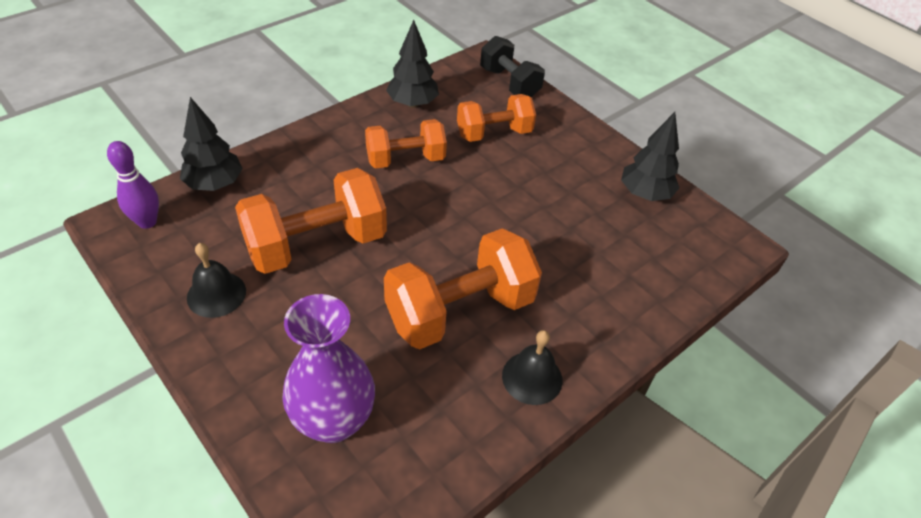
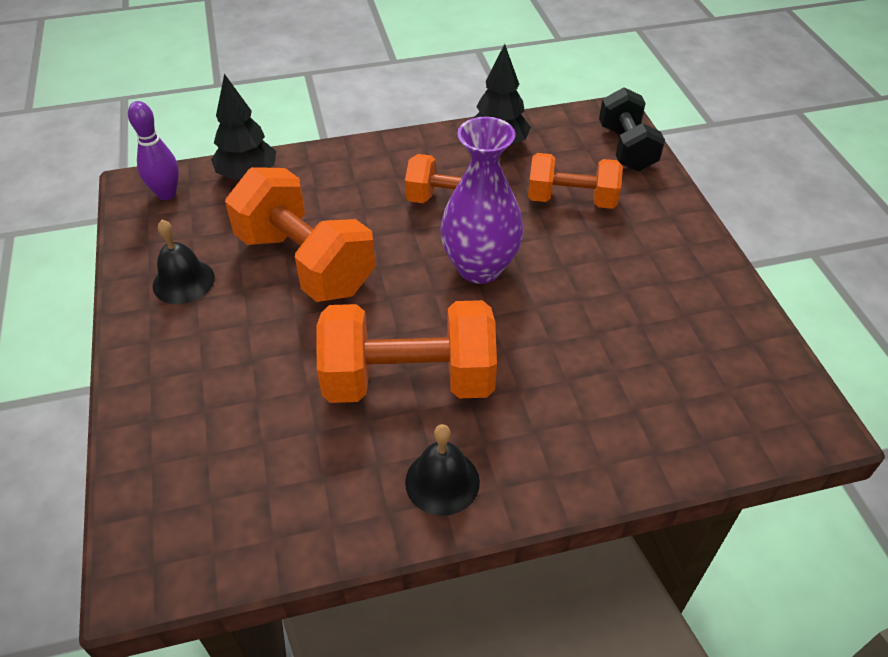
camera: 30 degrees right, 0 degrees up
orange dumbbell [235,168,387,274] -> orange dumbbell turned 45 degrees clockwise [225,167,375,302]
purple vase [282,294,375,443] -> purple vase moved to [440,117,524,284]
black tree [621,112,679,201] -> none

